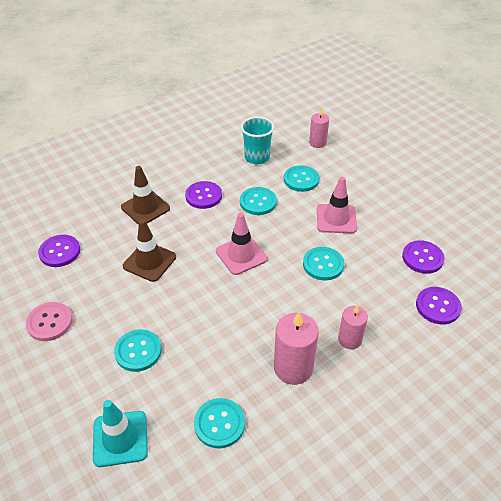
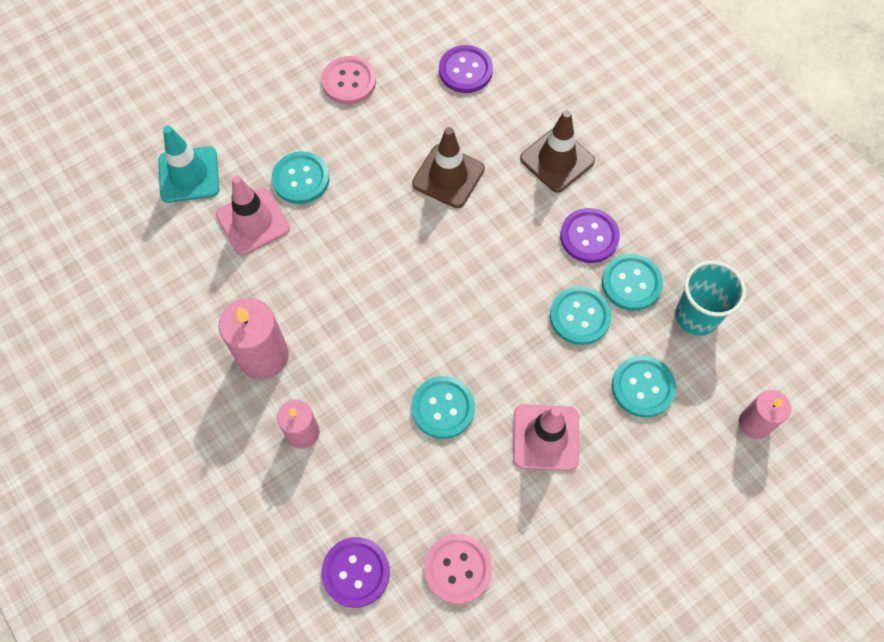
camera: 90 degrees right, 20 degrees up
turquoise button [194,398,245,449] -> turquoise button moved to [602,254,663,311]
pink traffic cone [216,213,267,275] -> pink traffic cone moved to [216,175,290,255]
purple button [402,240,445,274] -> pink button [424,534,492,604]

